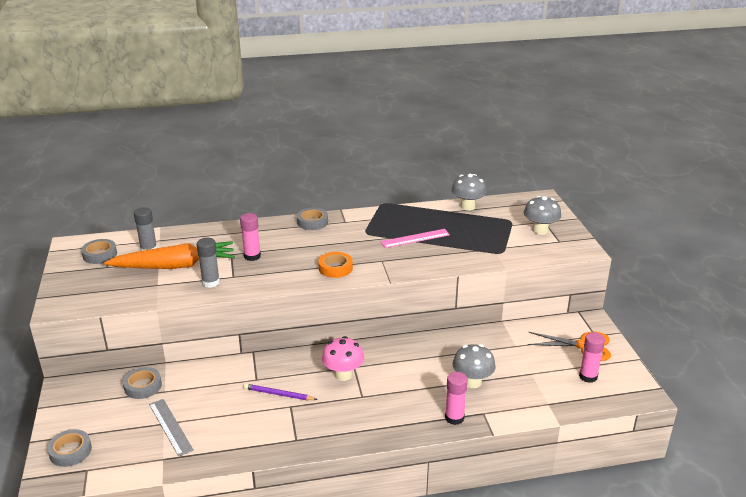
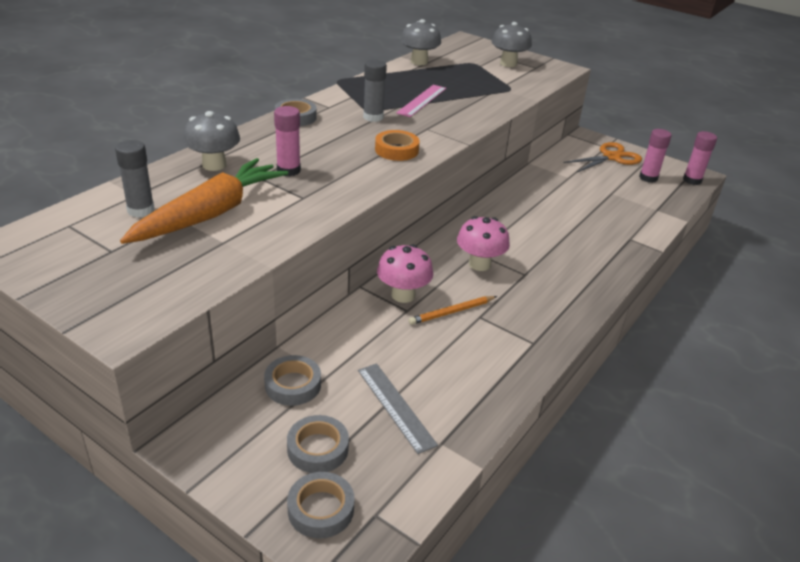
camera: 45 degrees left, 5 degrees up
grey tape [81,239,117,264] -> grey tape moved to [287,415,349,473]
grey ruler [149,399,194,457] -> grey ruler turned 45 degrees clockwise [358,363,438,454]
grey glue stick [197,238,220,288] -> grey glue stick moved to [363,60,387,122]
purple pencil [244,384,318,400] -> orange pencil [409,296,497,325]
pink glue stick [445,372,468,425] -> pink glue stick moved to [683,131,717,185]
grey mushroom [452,344,496,388] -> grey mushroom moved to [183,111,240,171]
none -> pink mushroom [377,244,433,303]

